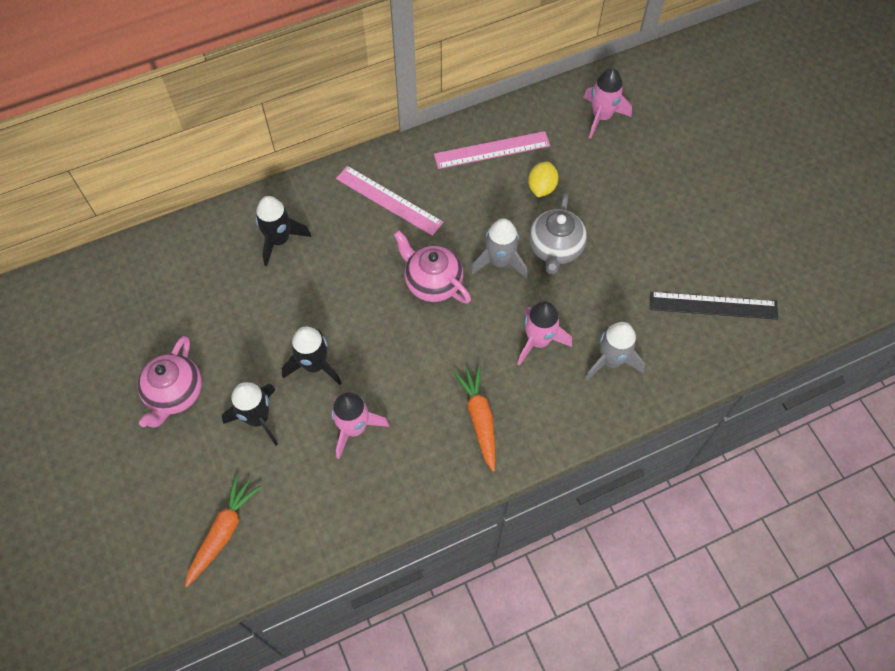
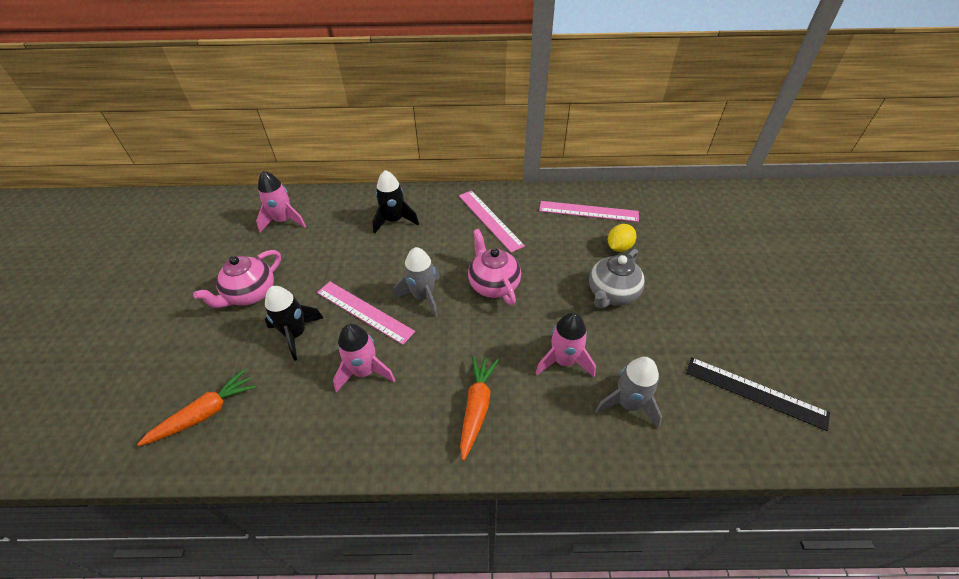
camera: 25 degrees right, 15 degrees down
black rocket [282,326,342,385] -> pink ruler [317,281,415,345]
grey rocket [470,219,528,279] -> grey rocket moved to [394,247,440,317]
pink rocket [583,68,632,139] -> pink rocket moved to [256,171,306,232]

